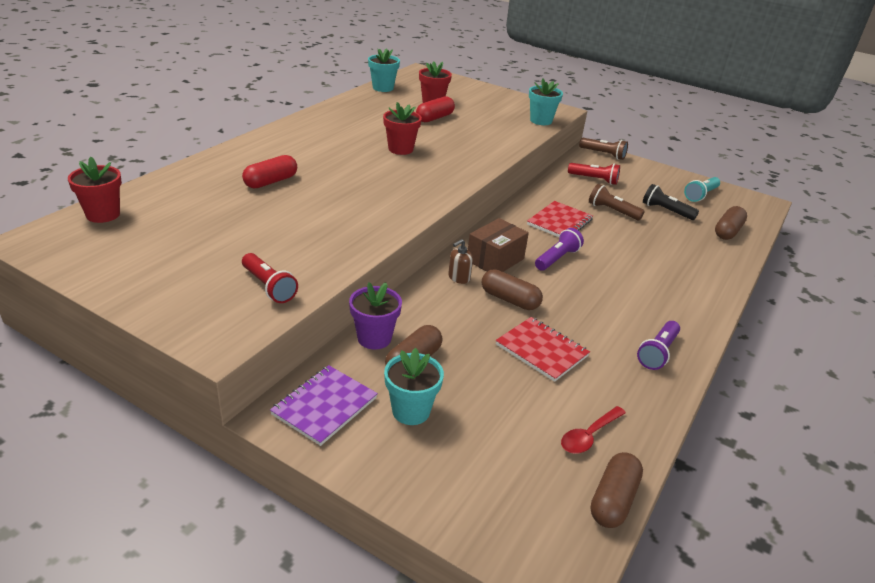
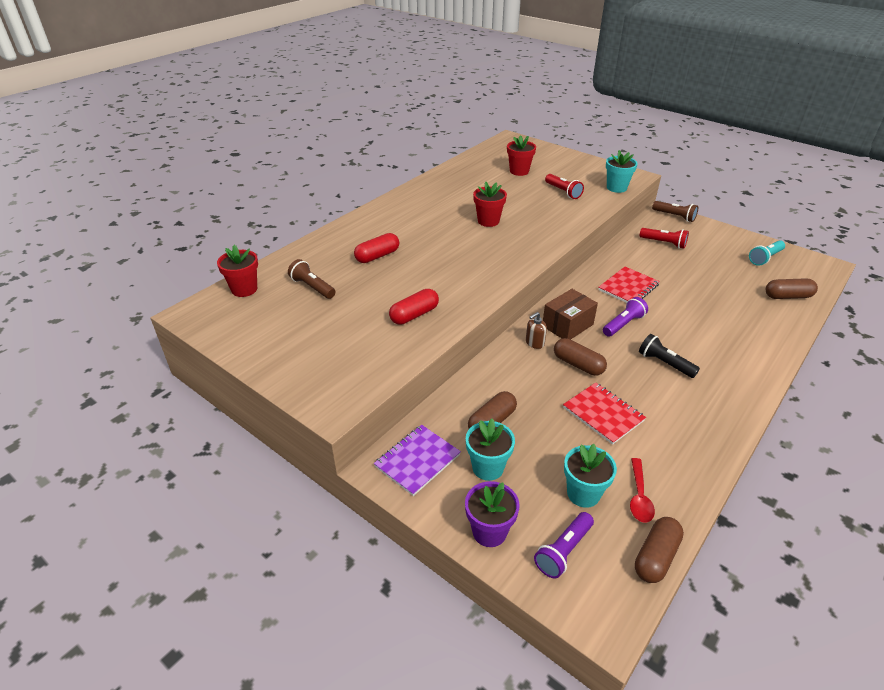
camera: 10 degrees right, 5 degrees up
red flashlight [242,253,298,303] -> red flashlight moved to [545,174,584,199]
purple flower pot [349,282,402,350] -> purple flower pot moved to [465,481,519,547]
turquoise flower pot [368,48,400,92] -> turquoise flower pot moved to [564,444,617,508]
red capsule [416,96,455,122] -> red capsule moved to [389,289,439,325]
red spoon [561,406,626,454] -> red spoon turned 45 degrees counterclockwise [630,458,655,523]
brown flashlight [589,184,645,220] -> brown flashlight moved to [288,259,335,299]
purple flashlight [637,321,680,370] -> purple flashlight moved to [534,512,594,578]
black flashlight [643,184,699,220] -> black flashlight moved to [639,334,700,378]
brown capsule [715,206,747,240] -> brown capsule turned 45 degrees clockwise [766,278,818,299]

